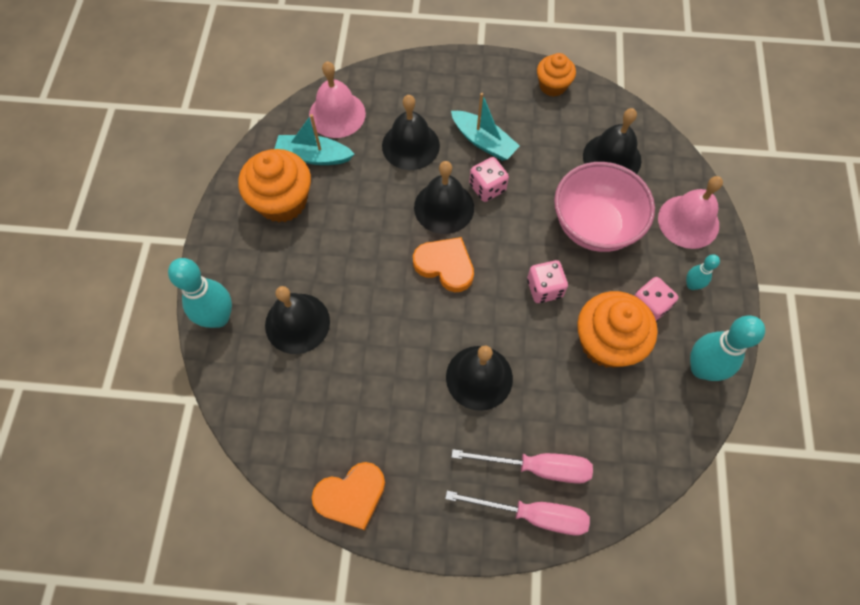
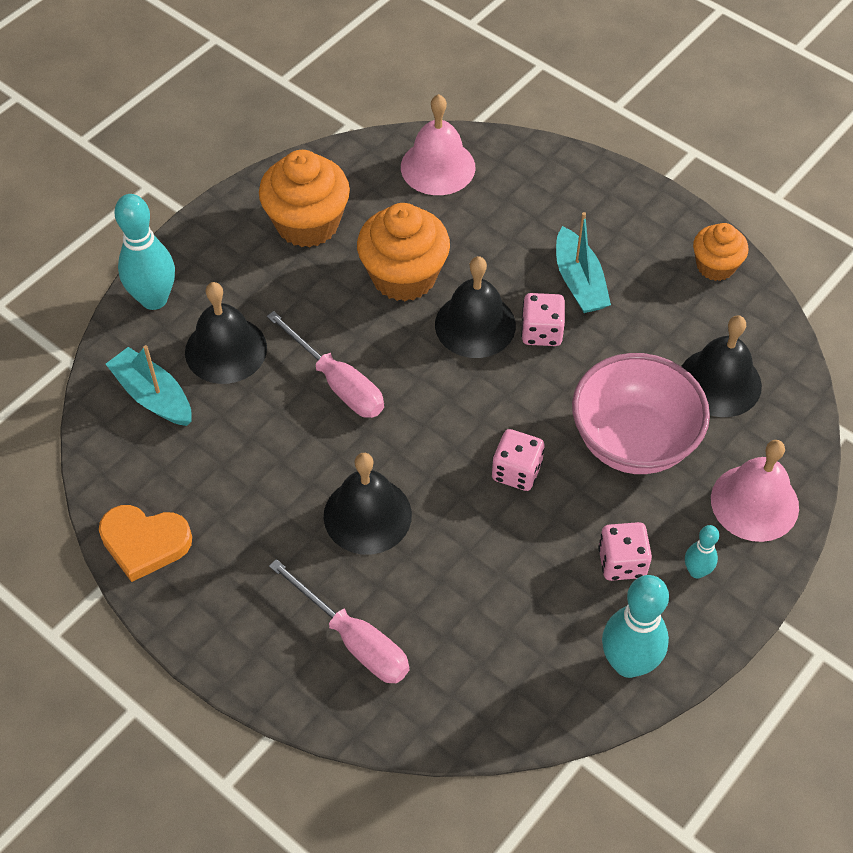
camera: 35 degrees right, 10 degrees down
turquoise boat [274,114,355,165] -> turquoise boat moved to [106,345,192,426]
black bell [382,95,440,170] -> none
orange heart [413,237,474,292] -> none
pink screwdriver [445,491,590,536] -> pink screwdriver moved to [267,311,384,418]
orange cupcake [577,291,658,368] -> orange cupcake moved to [357,203,450,301]

